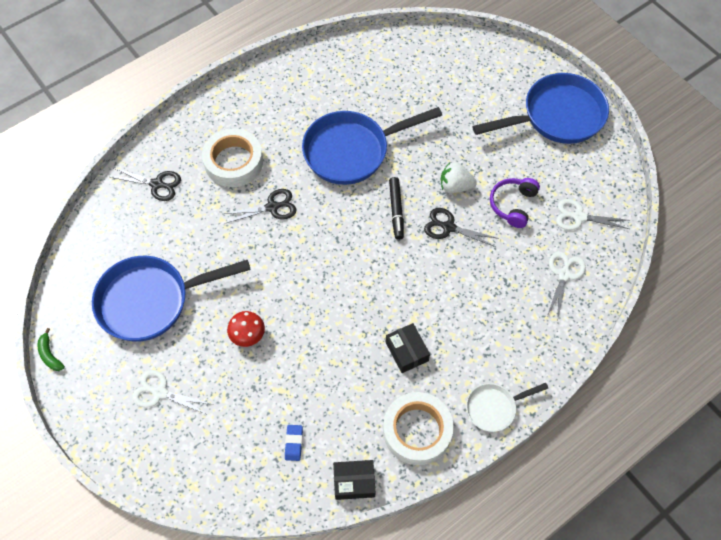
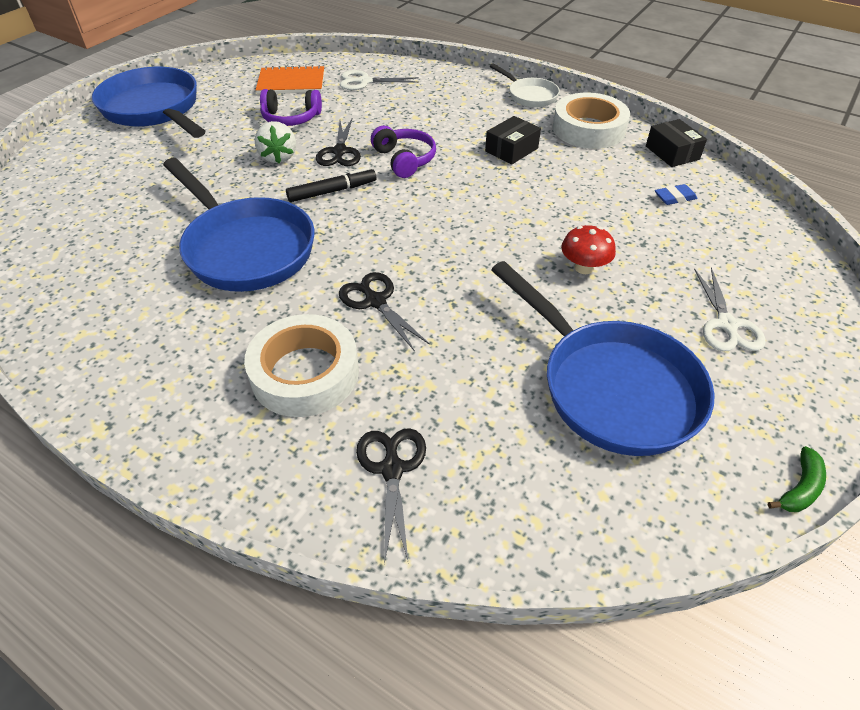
camera: 110 degrees left, 15 degrees down
white scissors [556,199,630,230] -> orange notebook [256,65,324,94]
none -> purple headphones [371,126,436,178]

